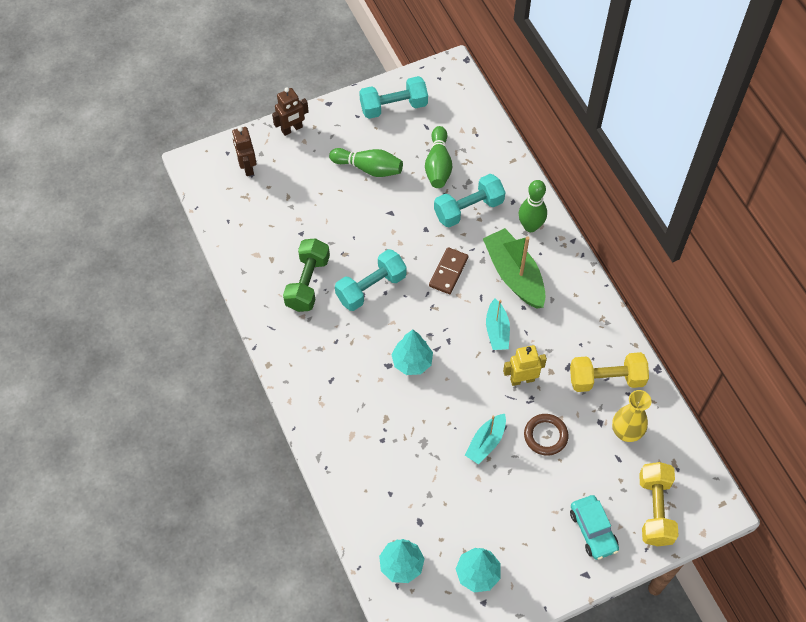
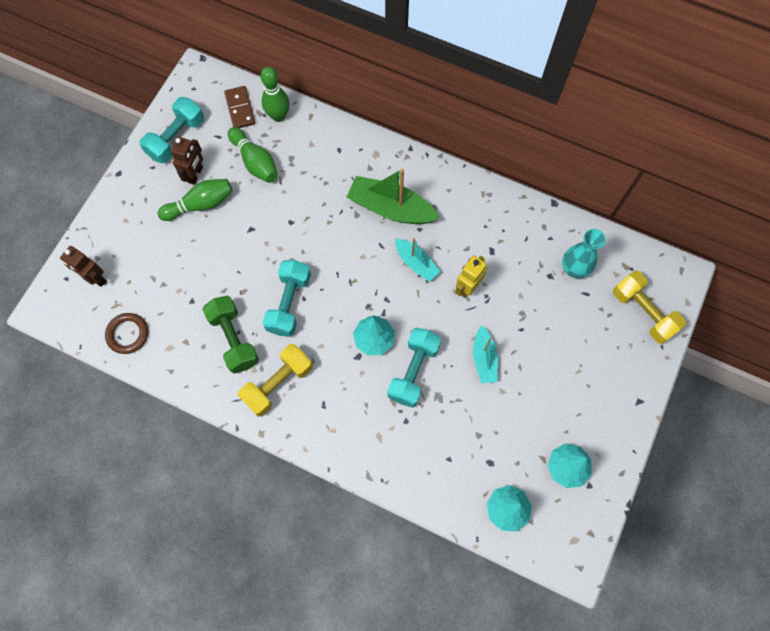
camera: 40 degrees left, 10 degrees up
brown robot [272,87,309,136] -> brown robot moved to [171,137,203,185]
brown domino [429,247,468,294] -> brown domino moved to [224,86,255,128]
turquoise dumbbell [434,174,505,227] -> turquoise dumbbell moved to [387,328,441,408]
green bowling pin [519,180,547,232] -> green bowling pin moved to [261,67,290,122]
brown ring [524,414,569,456] -> brown ring moved to [105,313,148,354]
yellow dumbbell [570,352,649,392] -> yellow dumbbell moved to [238,344,313,417]
turquoise car [570,495,619,560] -> none
yellow vase [612,390,651,442] -> turquoise vase [562,229,606,279]

